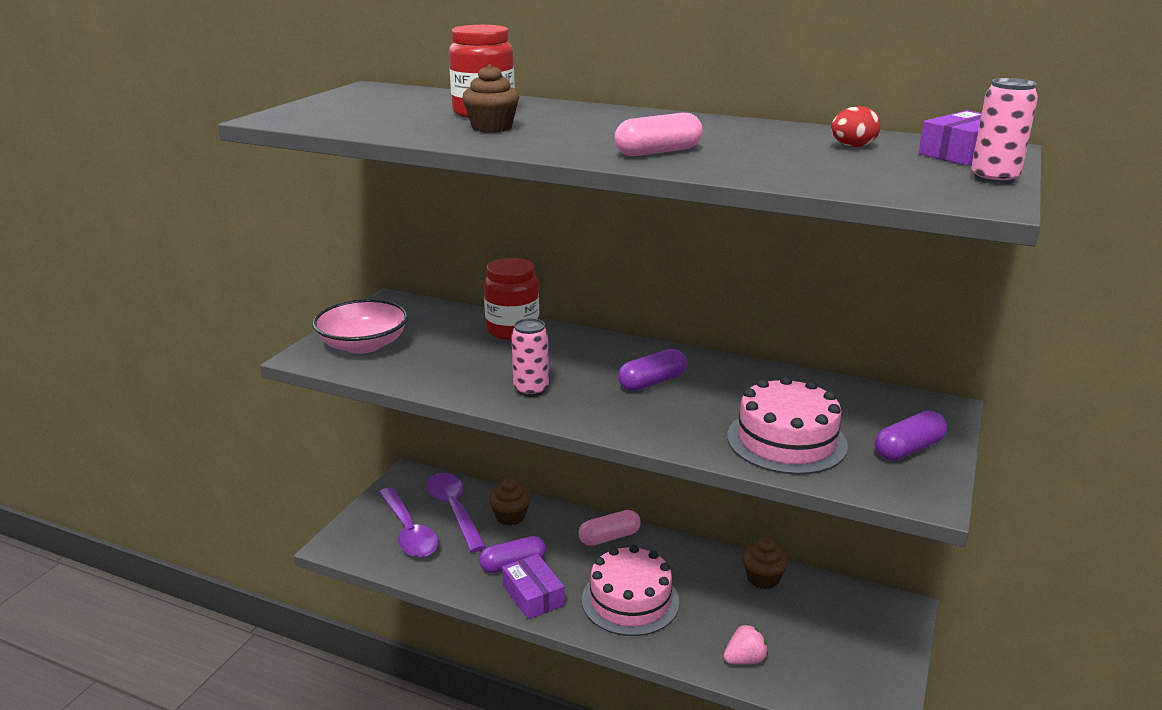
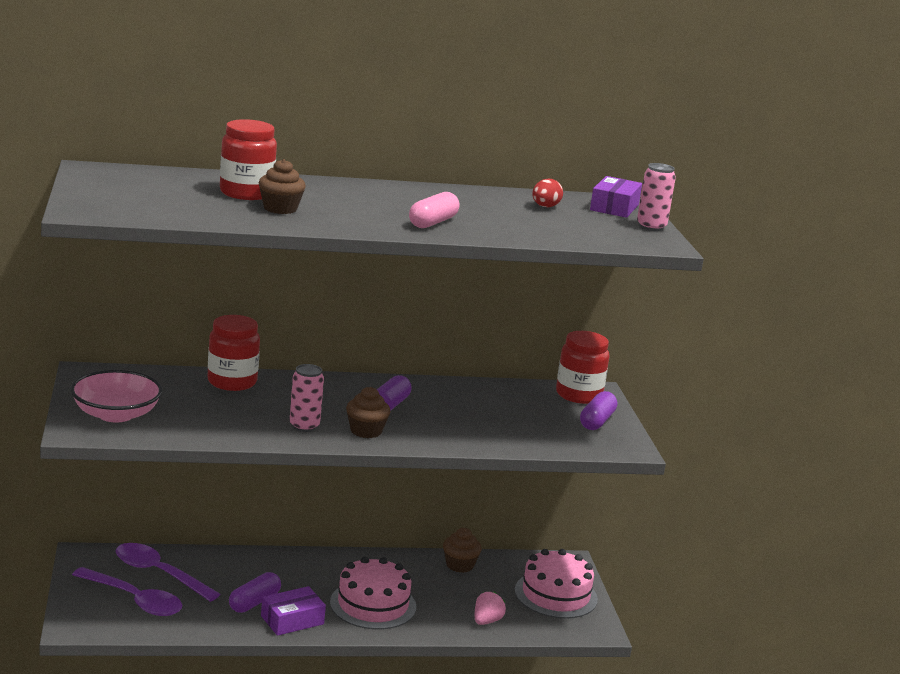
camera: 35 degrees left, 5 degrees down
brown cupcake [489,478,530,525] -> brown cupcake moved to [346,387,391,438]
purple box [502,554,565,619] -> purple box turned 60 degrees counterclockwise [261,586,326,636]
pink capsule [578,510,641,546] -> none
pink cake [727,376,848,475] -> pink cake moved to [515,549,598,619]
none -> red jar [556,331,610,404]

